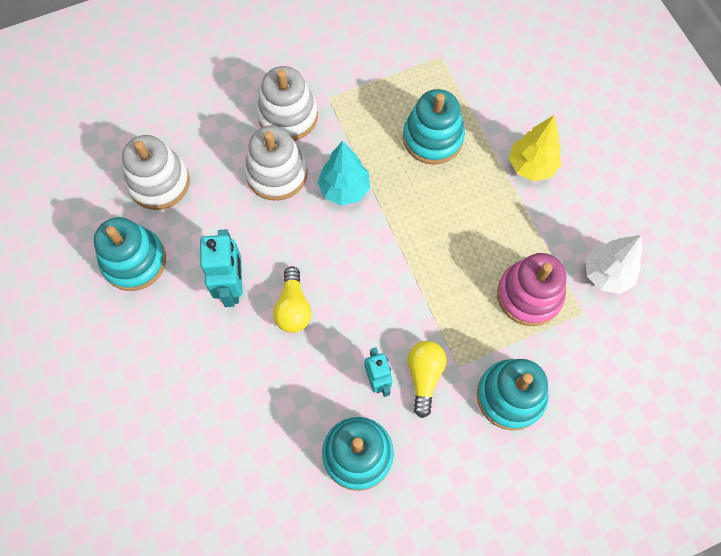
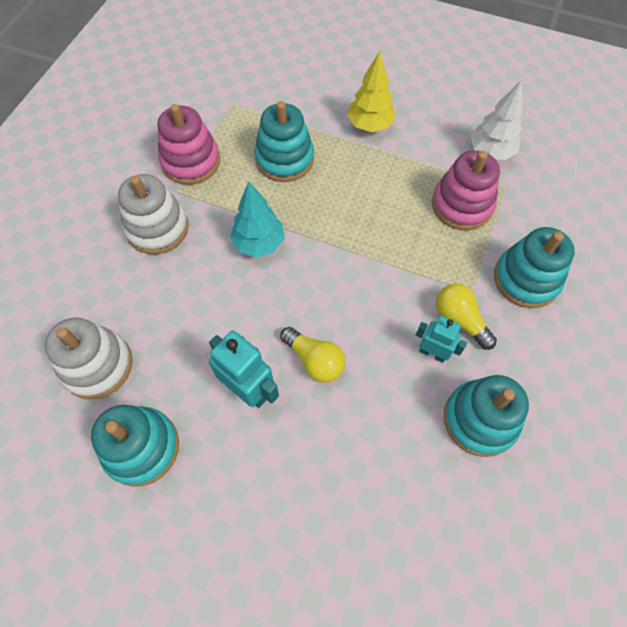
camera: 45 degrees left, 5 degrees down
white stacking toy [244,126,308,201] -> none
none -> pink stacking toy [157,104,220,185]

